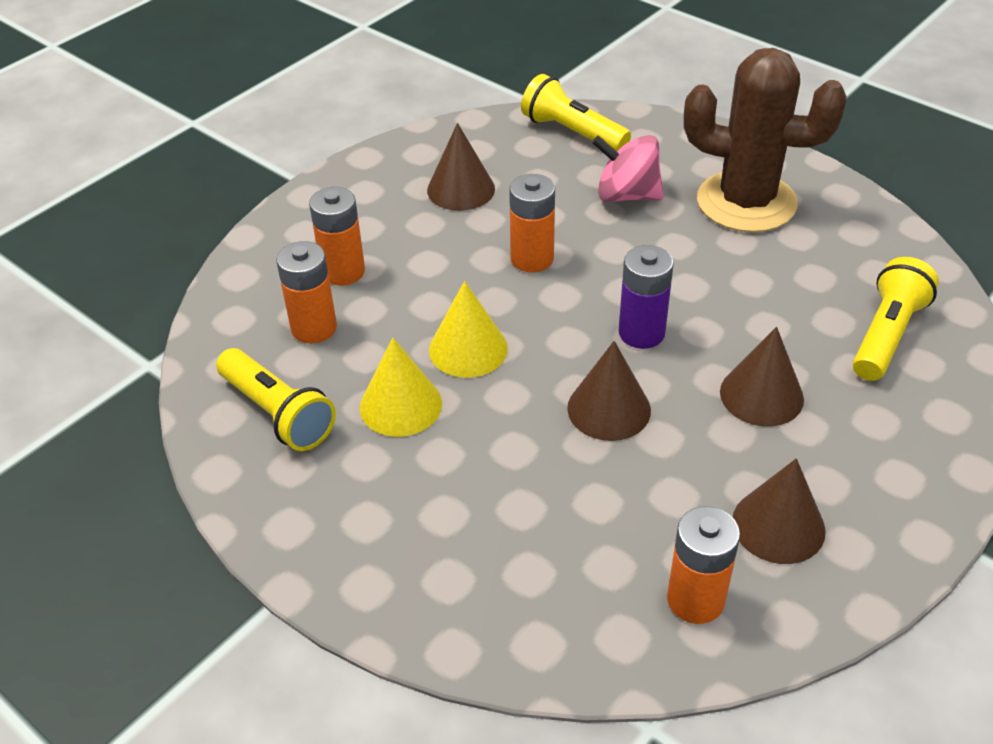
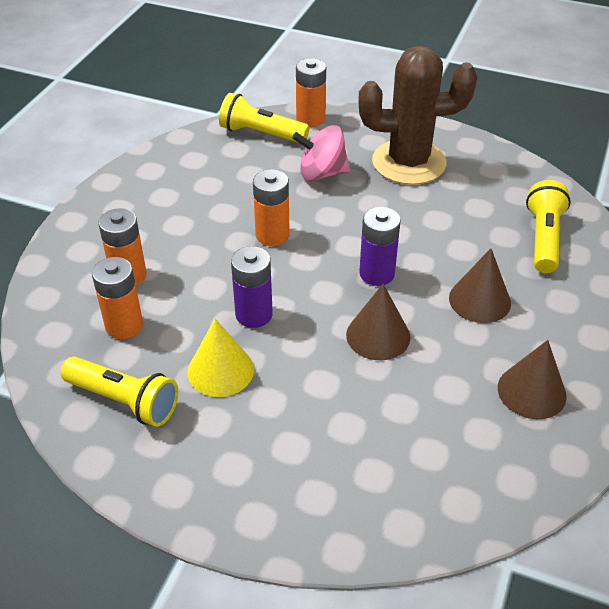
camera: 20 degrees left, 0 degrees up
brown cone [427,123,495,211] -> none
yellow cone [429,281,508,378] -> purple battery [231,246,273,328]
orange battery [667,506,740,624] -> orange battery moved to [296,58,326,127]

